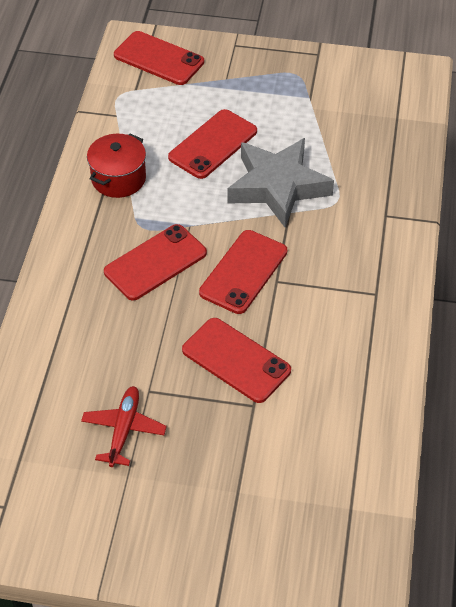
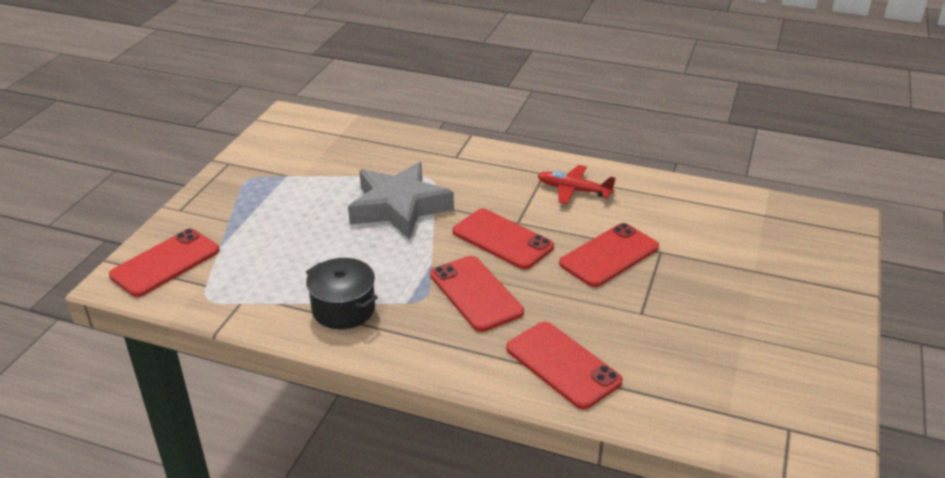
camera: 80 degrees left, 15 degrees down
red plane [81,386,167,467] -> red plane moved to [538,165,616,204]
red pot [87,133,146,198] -> black pot [306,258,378,329]
red phone [168,109,257,179] -> red phone moved to [506,322,623,409]

